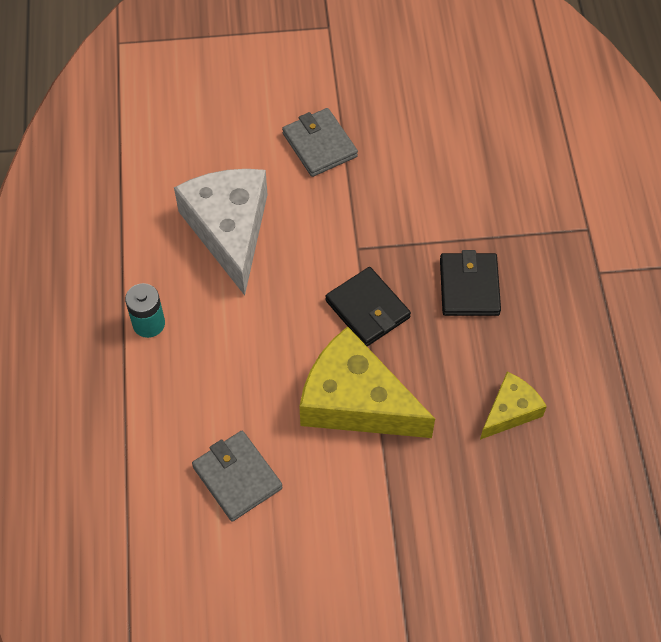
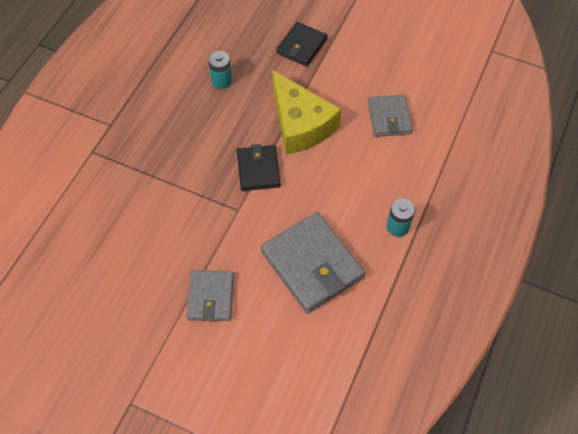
camera: 150 degrees left, 0 degrees up
white cheese [174,169,268,295] -> grey wallet [261,212,365,313]
black wallet [440,250,501,316] -> black wallet moved to [276,22,327,66]
yellow cheese [480,372,547,440] -> turquoise battery [208,51,232,89]

